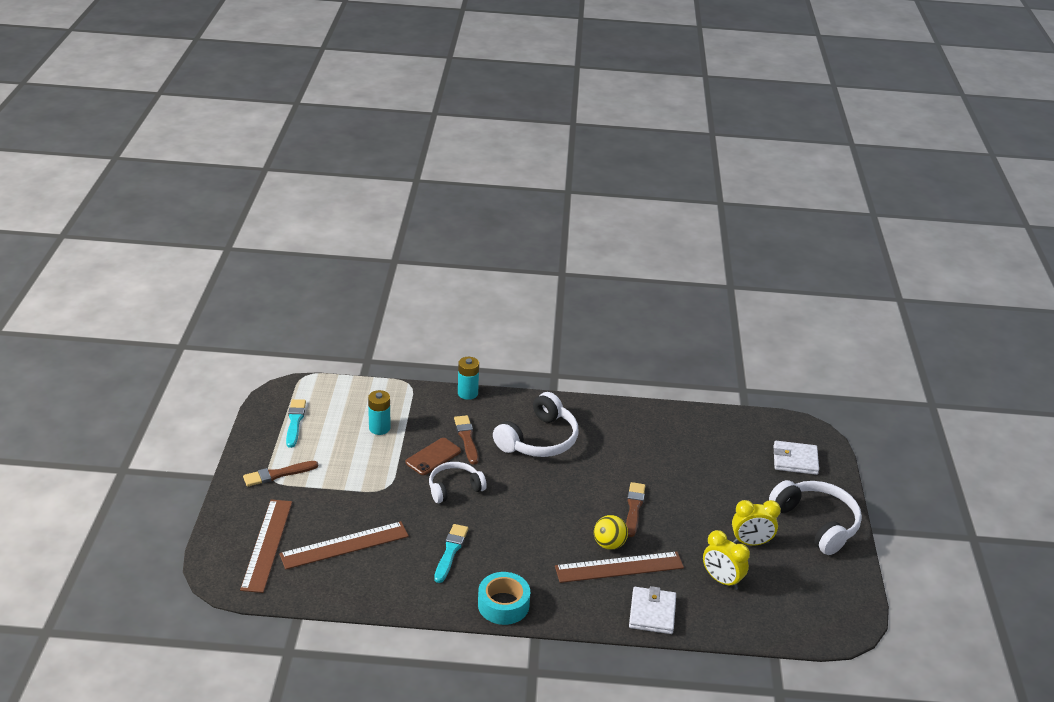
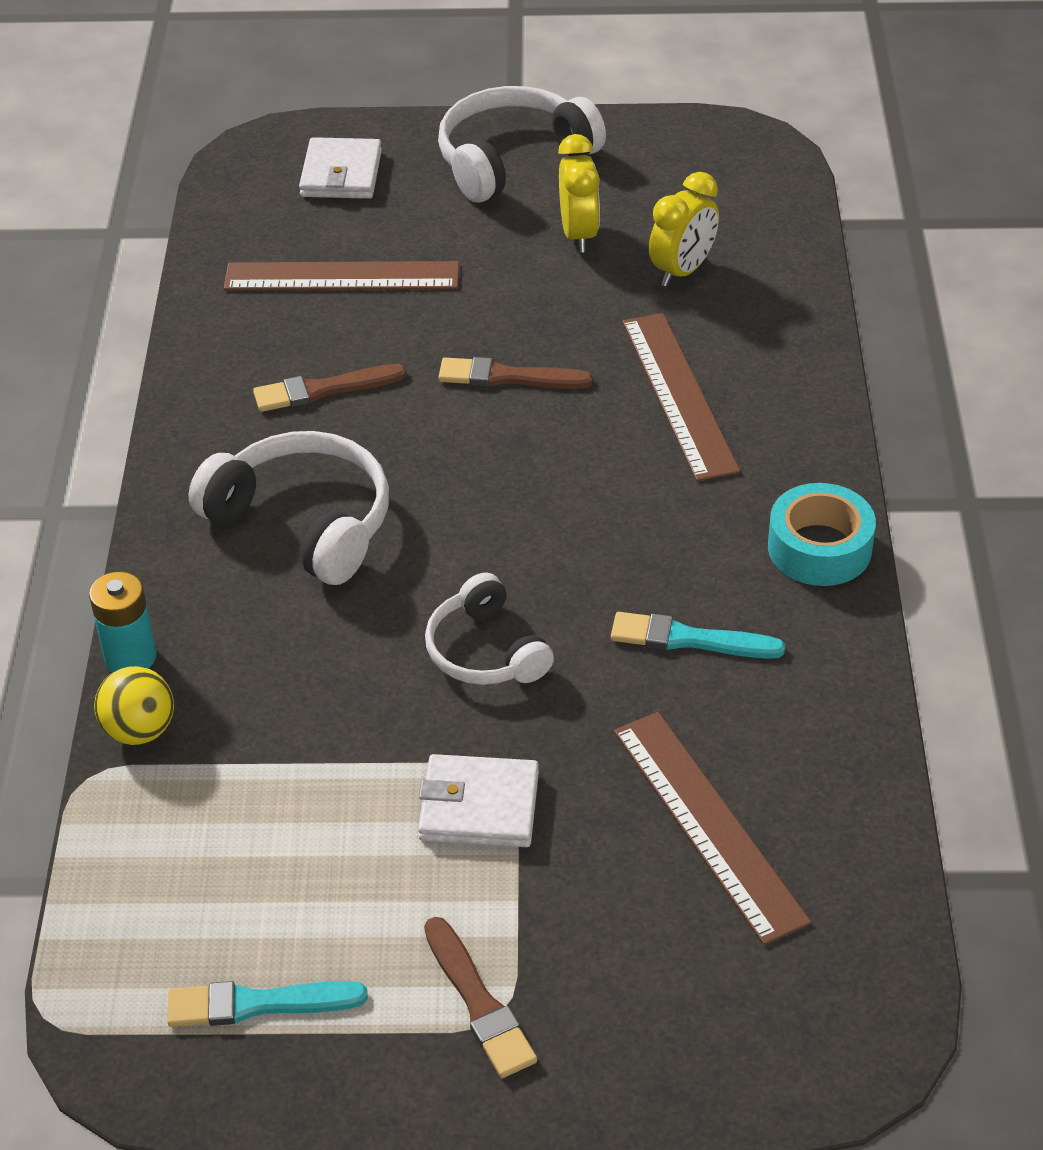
camera: 90 degrees left, 10 degrees up
brown ruler [240,499,292,593] -> brown ruler moved to [224,261,459,291]
turquoise battery [368,390,391,435] -> none
brown phone [405,438,461,475] -> none
brown brush [454,415,479,465] -> brown brush moved to [253,364,407,412]
yellow ball [594,515,628,550] -> yellow ball moved to [94,666,174,745]
white wallet [629,586,676,634] -> white wallet moved to [418,754,539,847]

